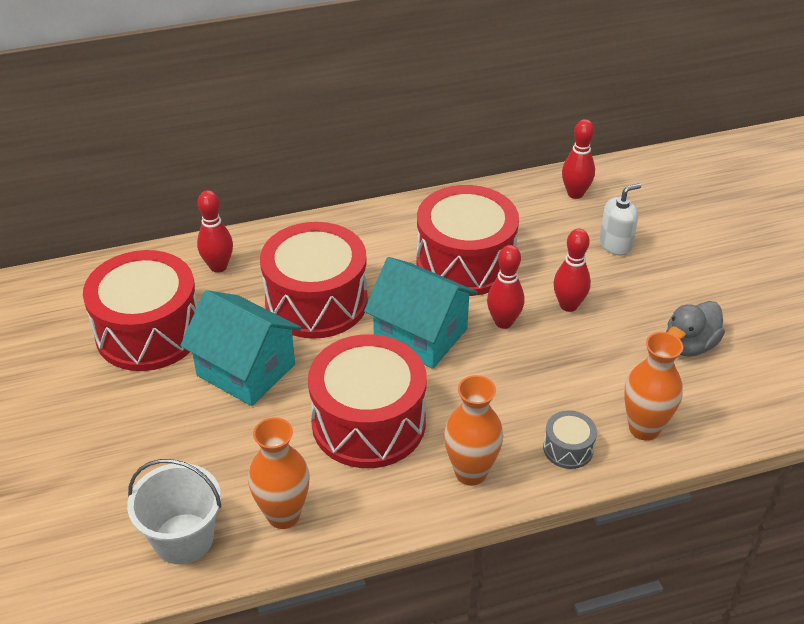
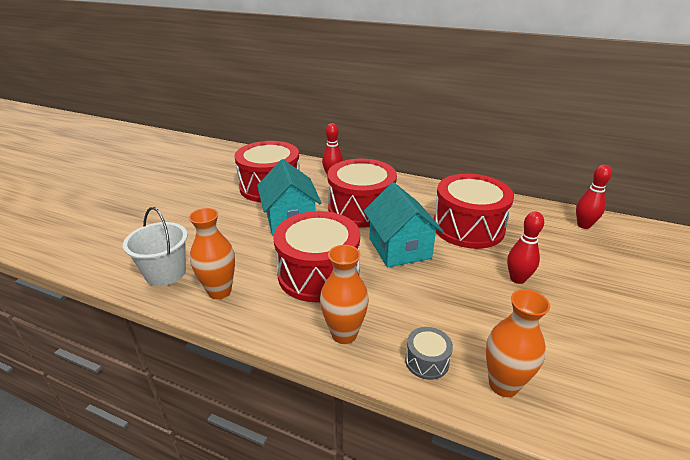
camera: 40 degrees right, 10 degrees down
red bowling pin [487,245,524,329] -> none
white soap dispenser [599,183,641,256] -> none
grey duck [666,301,725,357] -> none

